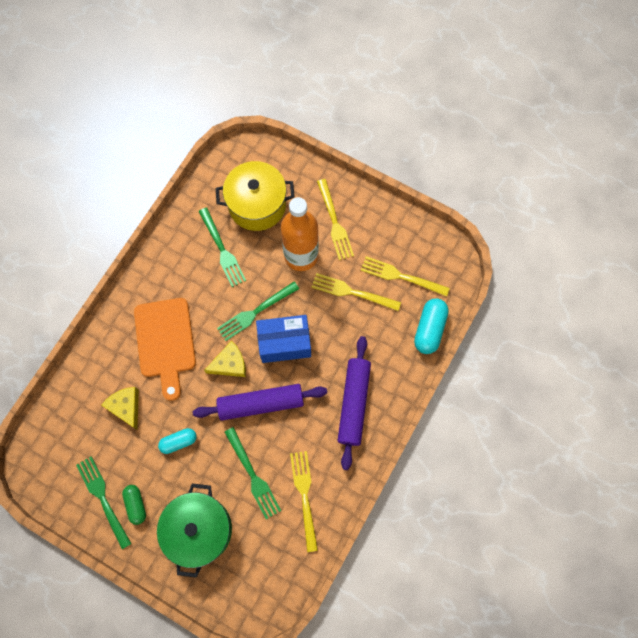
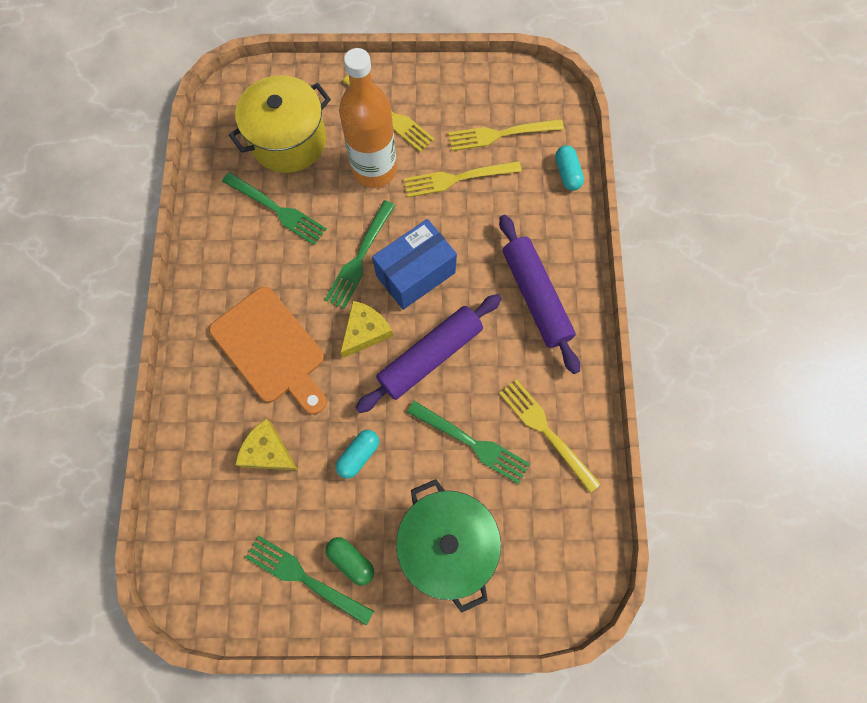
camera: 30 degrees left, 0 degrees up
turquoise capsule [414,298,449,354] -> turquoise capsule [555,145,584,191], size x0.65

